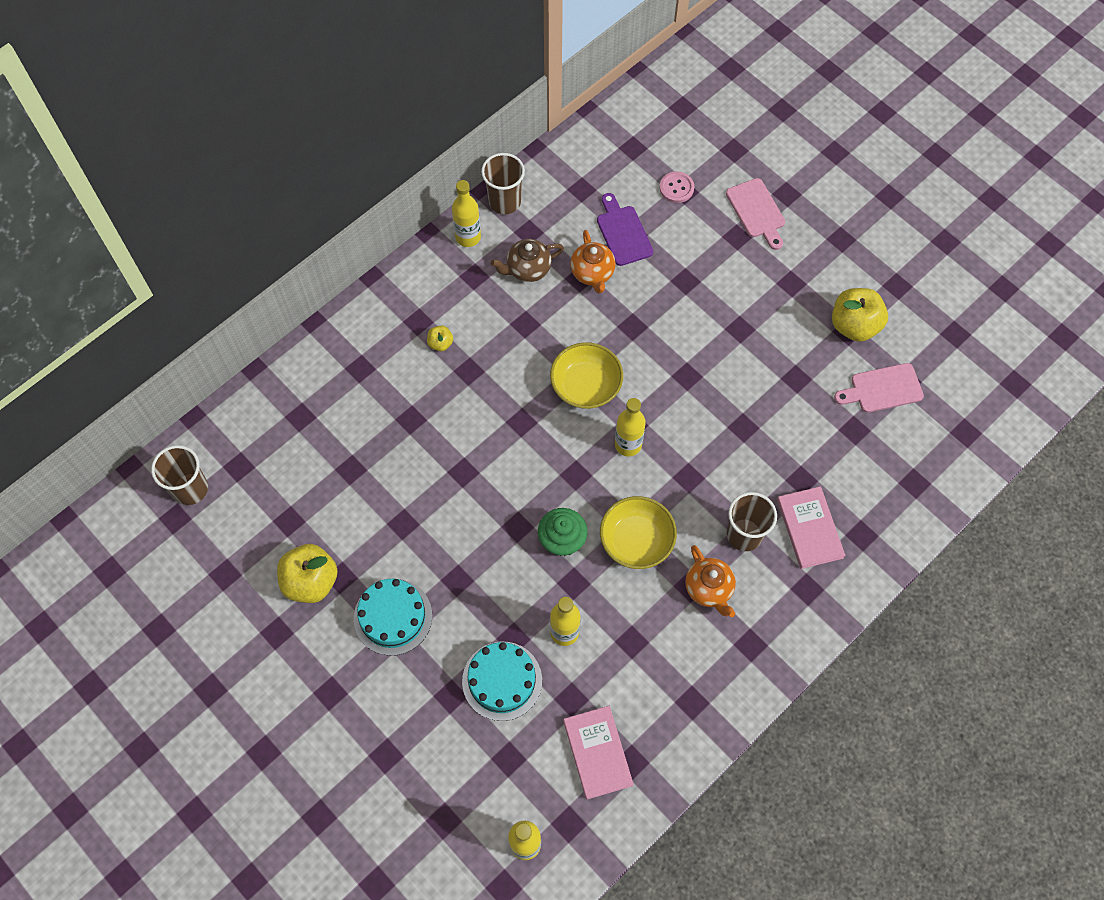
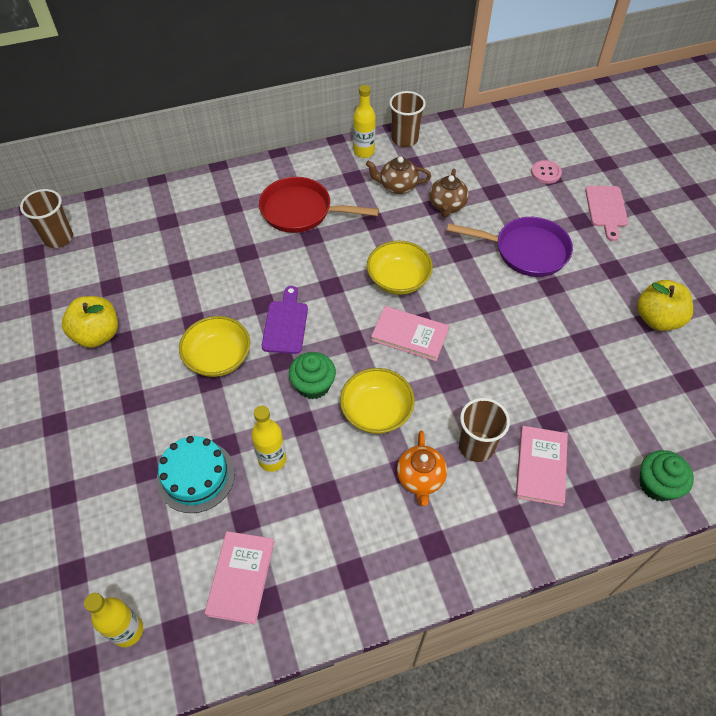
camera: 25 degrees right, 10 degrees down
turquoise cake [354,579,432,656] -> none
yellow apple [427,326,453,351] -> red pan [259,177,379,233]
orange teapot [570,230,616,293] -> brown teapot [429,169,469,217]
purple cutting board [597,193,653,266] -> purple cutting board moved to [262,286,308,354]
yellow bottle [615,398,646,456] -> pink book [371,306,449,361]
pink cutting board [834,363,924,413] -> none
none -> yellow bowl [179,316,250,377]
none -> purple pan [447,217,573,277]
none -> green cupcake [640,450,694,502]

